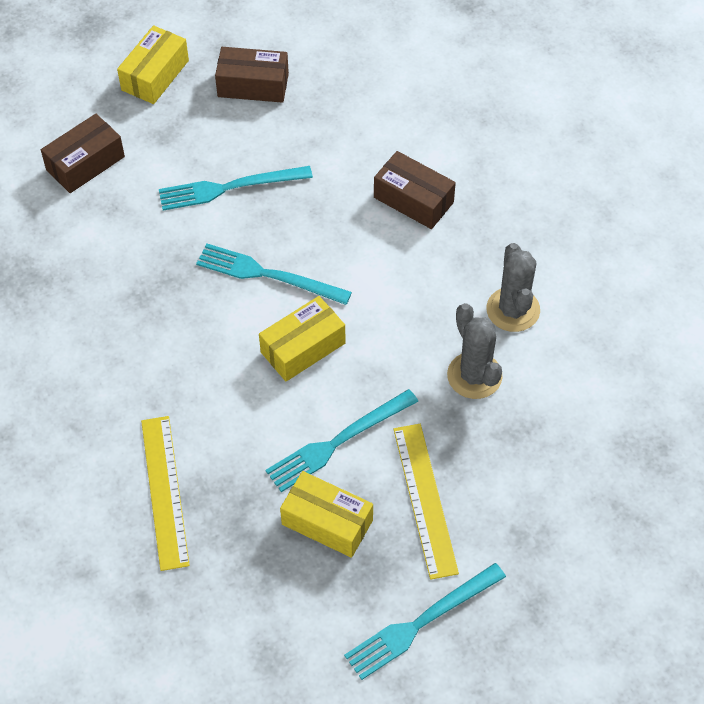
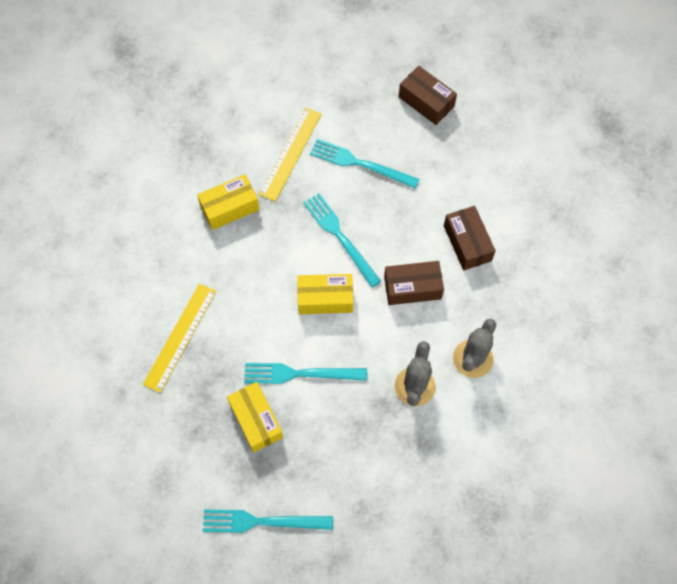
camera: 35 degrees right, 10 degrees up
brown box [41,114,125,193] -> brown box moved to [384,261,444,305]
yellow box [117,25,189,104] -> yellow box moved to [197,174,260,230]
yellow ruler [393,424,459,580] -> yellow ruler moved to [259,107,322,201]

